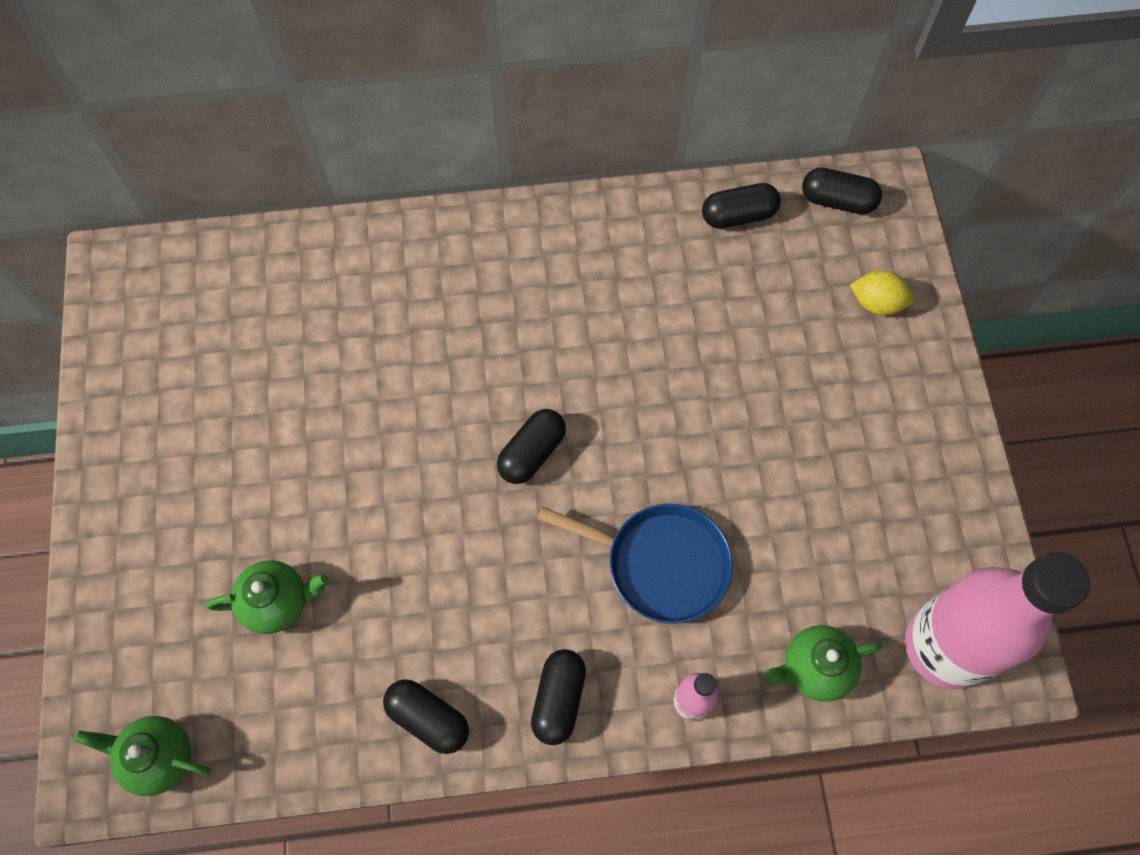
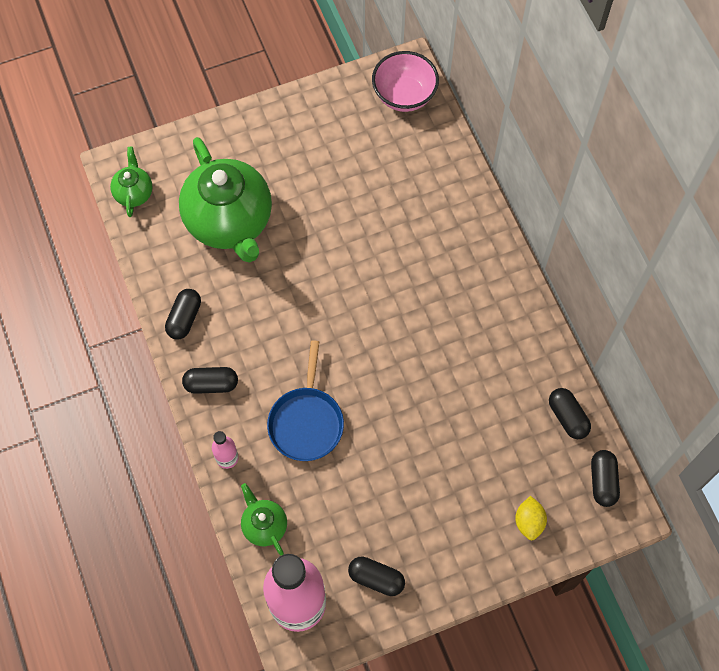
camera: 75 degrees right, 0 degrees up
green teapot [206,560,328,634] -> green teapot [179,137,272,263], size x2.17
black capsule [497,409,566,484] -> black capsule moved to [348,556,405,596]
none -> pink bowl [372,51,439,112]

